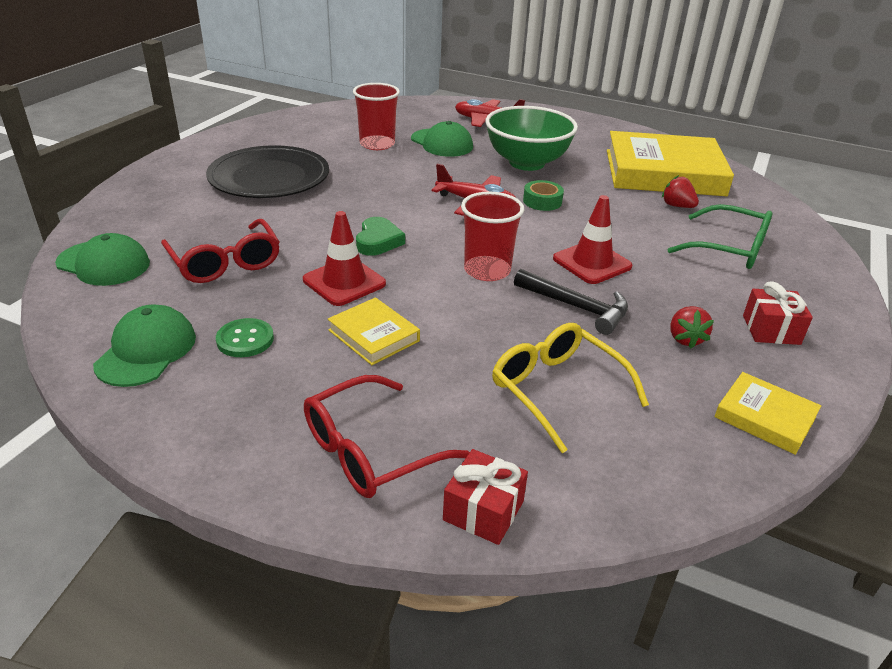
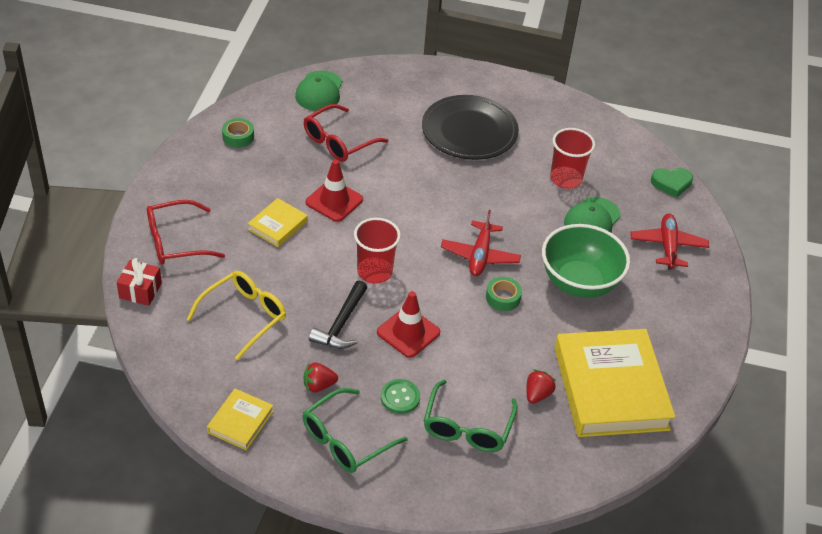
camera: 75 degrees right, 10 degrees up
green cap [93,304,196,387] -> green tape [222,118,254,148]
green button [216,318,274,357] -> green button moved to [381,379,420,414]
red glasses [304,375,470,498] -> red glasses turned 60 degrees counterclockwise [147,200,225,264]
green heart [356,217,405,256] -> green heart moved to [651,168,693,198]
red gift [743,281,813,345] -> green glasses [303,388,408,473]

